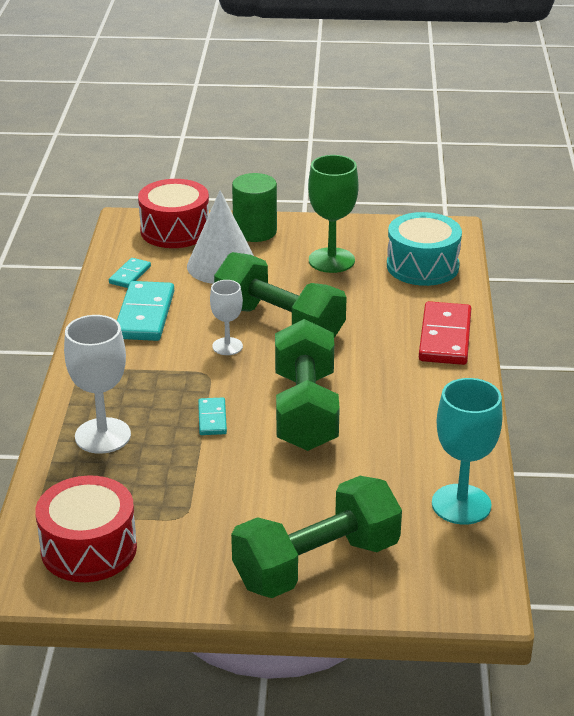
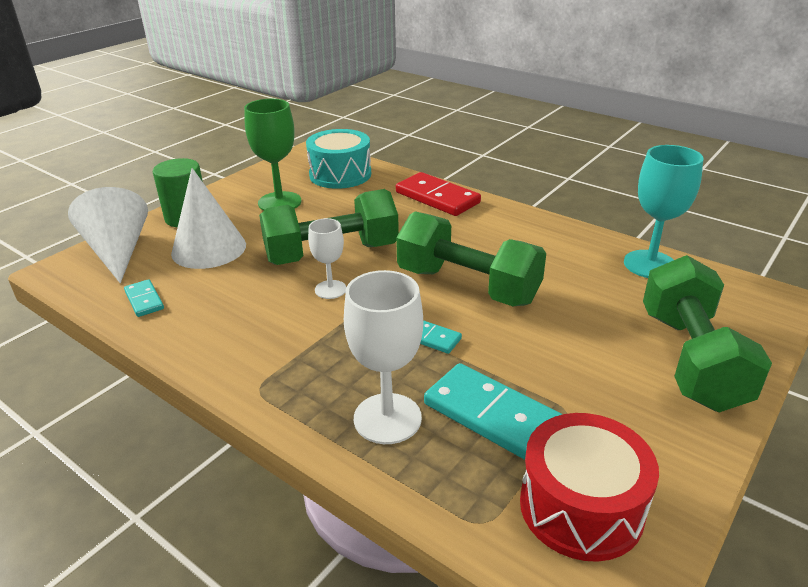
camera: 55 degrees left, 0 degrees up
turquoise domino [117,281,174,341] -> turquoise domino moved to [424,363,563,460]
red drum [138,179,209,248] -> white cone [68,187,148,283]

